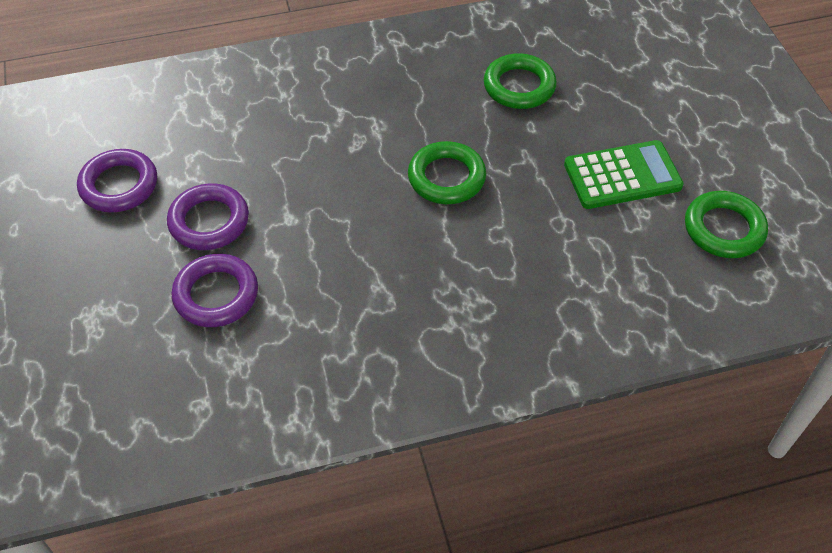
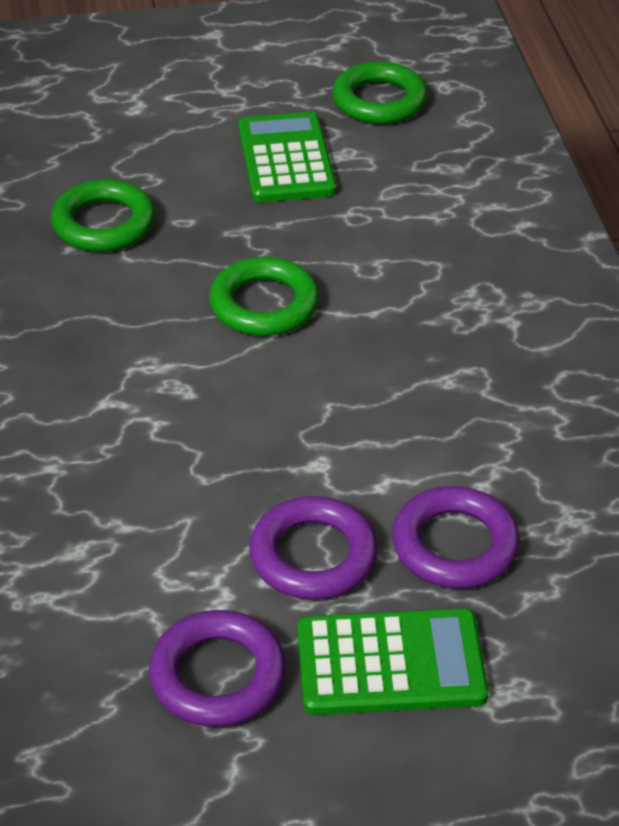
camera: 85 degrees left, 10 degrees down
none -> green calculator [297,608,489,715]

